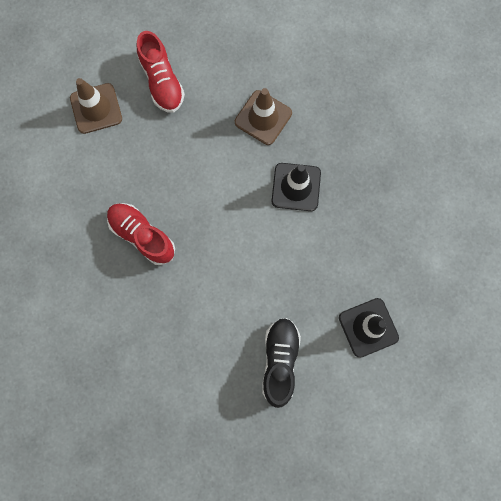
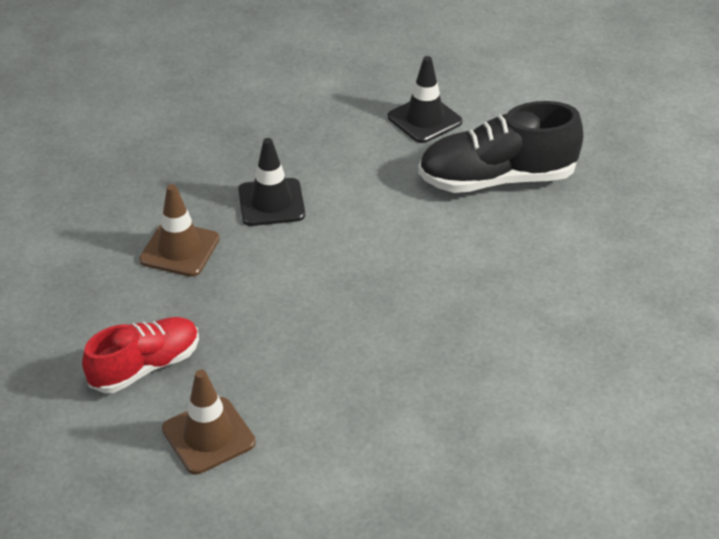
camera: 105 degrees left, 35 degrees down
red shoe [107,203,175,265] -> none
black shoe [262,318,301,408] -> black shoe [418,101,583,193], size x1.52

